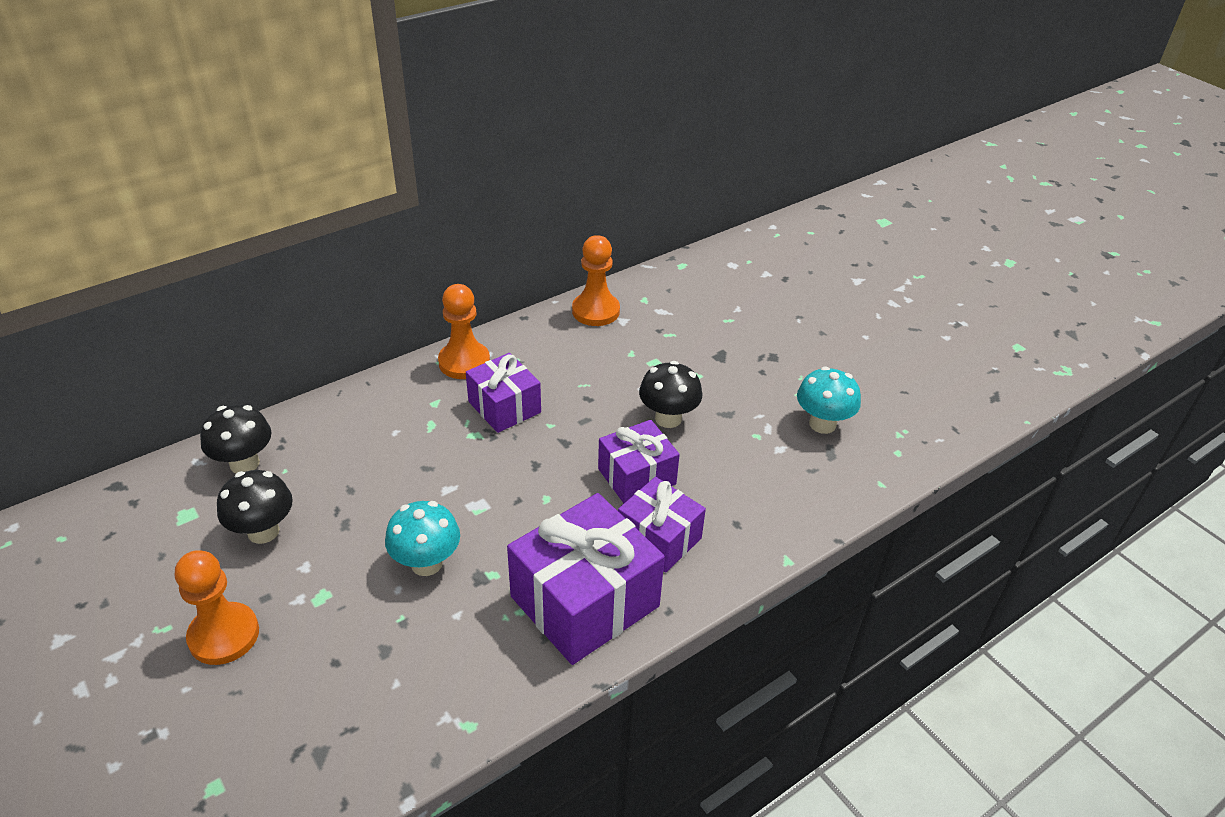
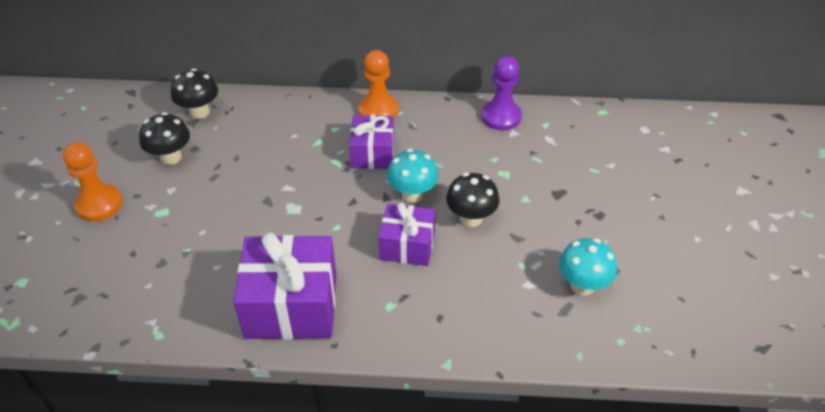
camera: 40 degrees right, 5 degrees up
turquoise mushroom [385,501,460,576] -> turquoise mushroom moved to [387,149,438,203]
orange pawn [572,235,620,326] -> purple pawn [481,56,522,130]
purple gift [618,477,706,572] -> none

